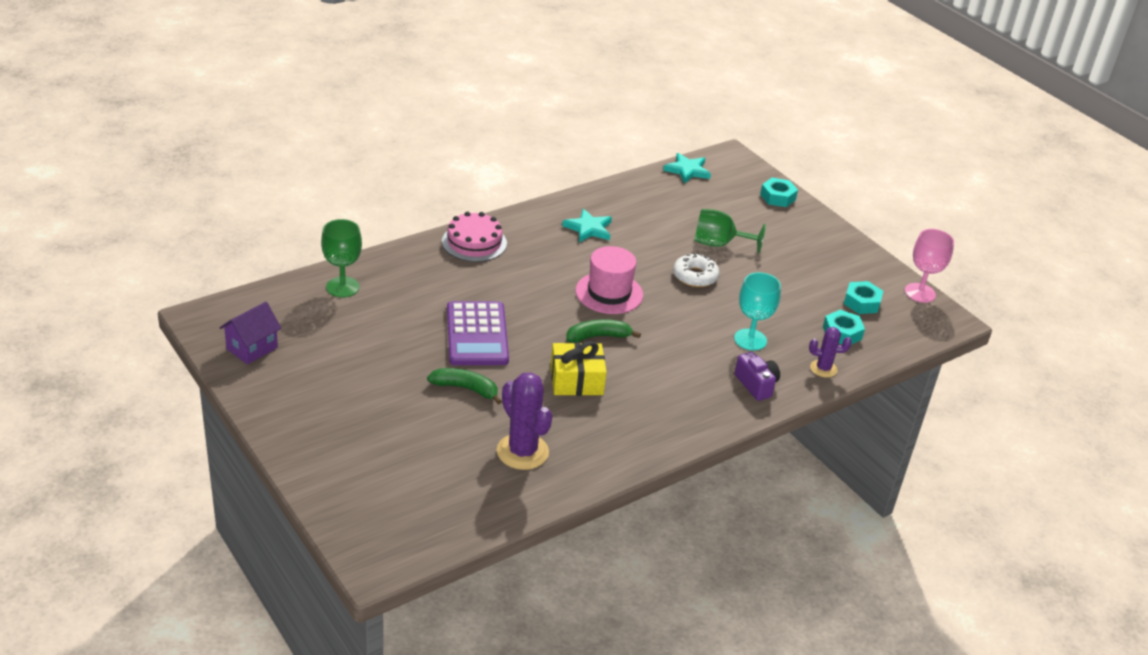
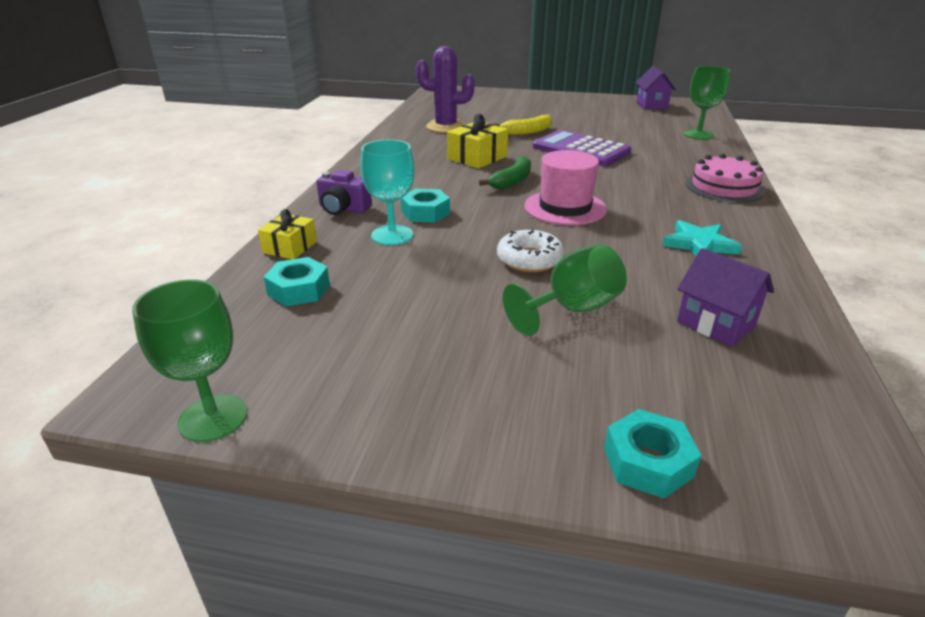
camera: 140 degrees right, 5 degrees down
green banana [427,368,502,404] -> yellow banana [494,115,552,135]
turquoise star [663,153,711,184] -> none
purple cactus [809,327,852,378] -> yellow gift [258,209,317,259]
turquoise nut [844,281,883,314] -> turquoise nut moved to [401,189,450,223]
pink goblet [905,229,954,303] -> green goblet [132,279,247,442]
none -> purple house [677,248,774,347]

